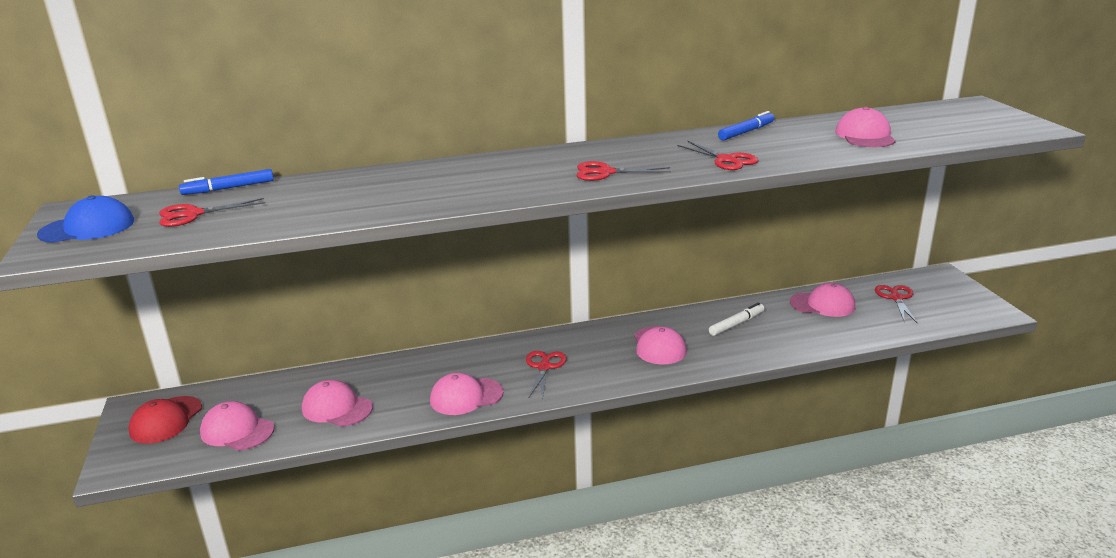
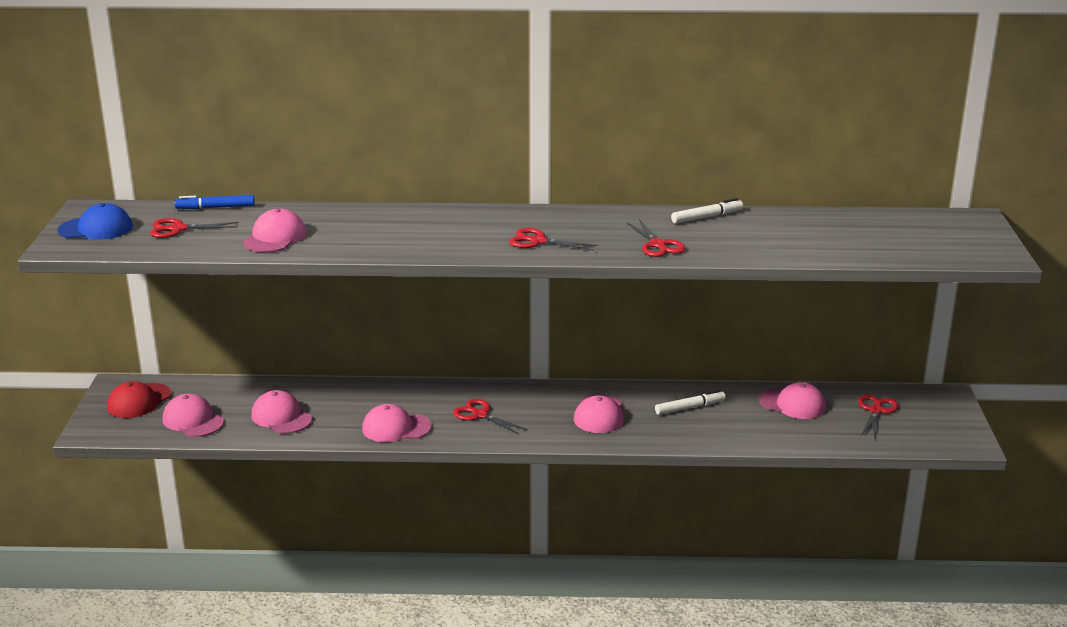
camera: 15 degrees right, 0 degrees up
red scissors [526,351,567,399] -> red scissors turned 75 degrees counterclockwise [453,399,528,434]
blue marker [718,111,775,140] -> white marker [671,198,743,223]
pink cap [835,107,896,147] -> pink cap moved to [243,209,306,252]

